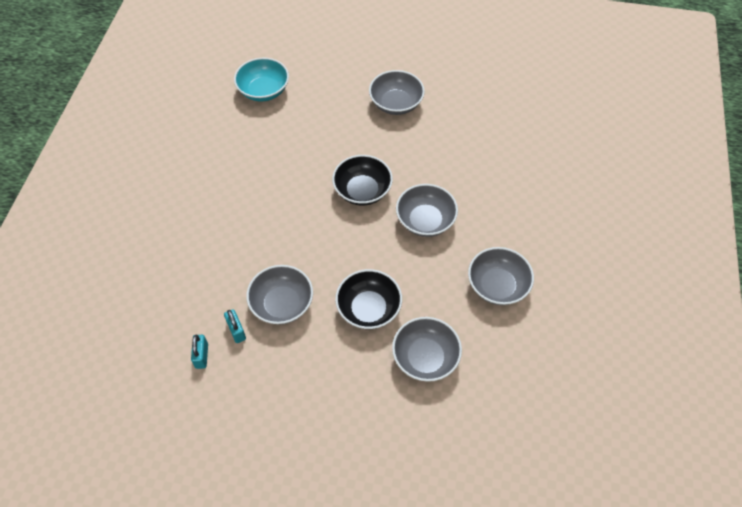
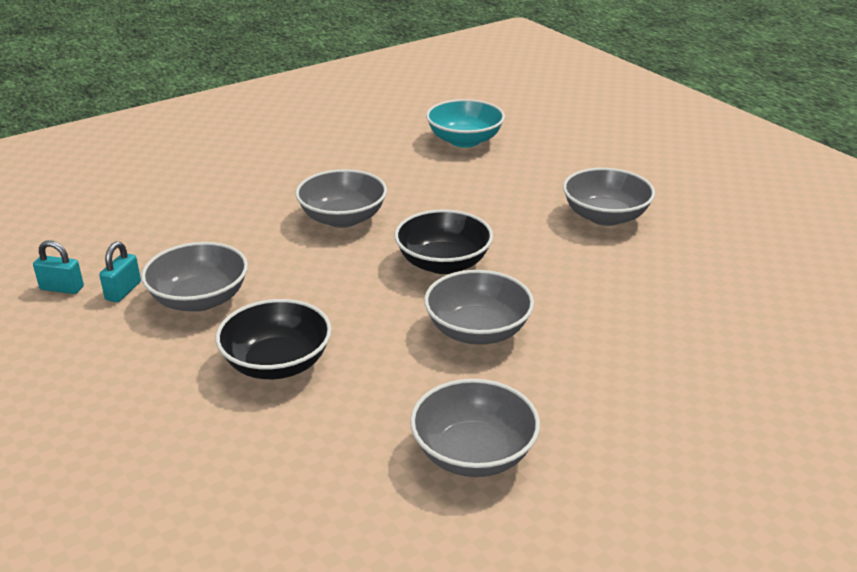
camera: 45 degrees right, 25 degrees down
turquoise padlock [191,335,208,369] -> turquoise padlock turned 60 degrees clockwise [33,240,84,294]
grey bowl [392,317,462,382] -> grey bowl moved to [295,169,387,228]

